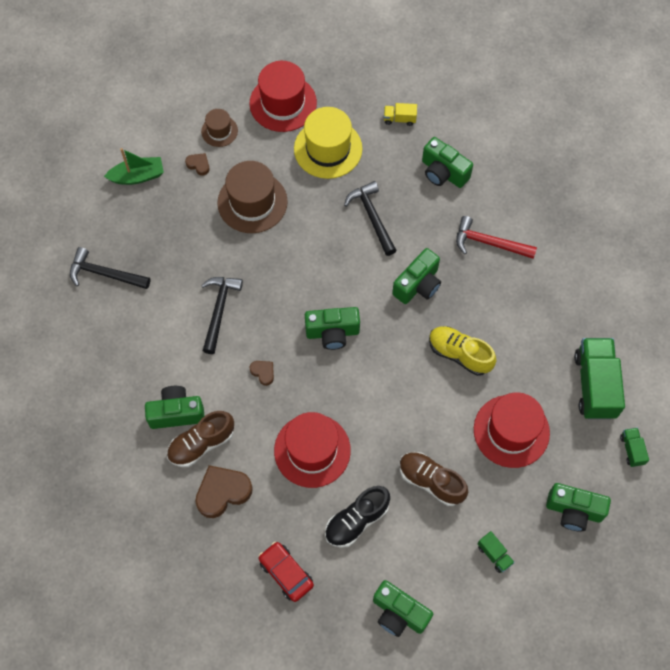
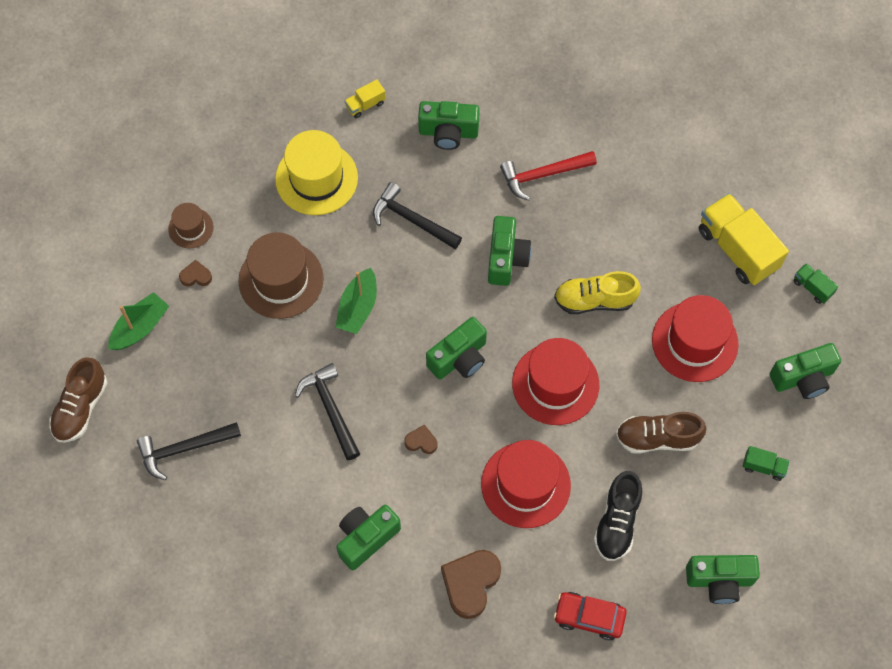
camera: 35 degrees left, 0 degrees up
brown shoe [167,411,234,467] -> brown shoe moved to [49,357,107,443]
red hat [249,61,317,132] -> red hat moved to [512,338,599,425]
green truck [574,338,625,420] -> yellow truck [699,193,789,285]
none -> green boat [336,268,377,334]

